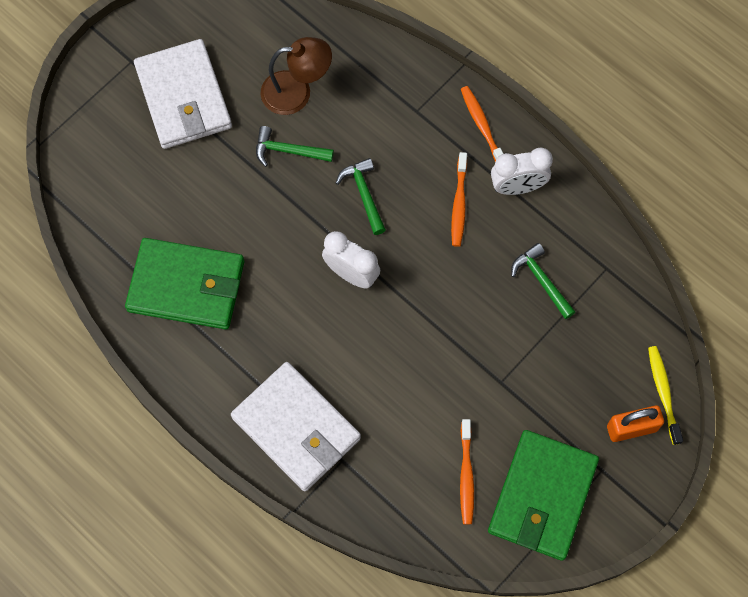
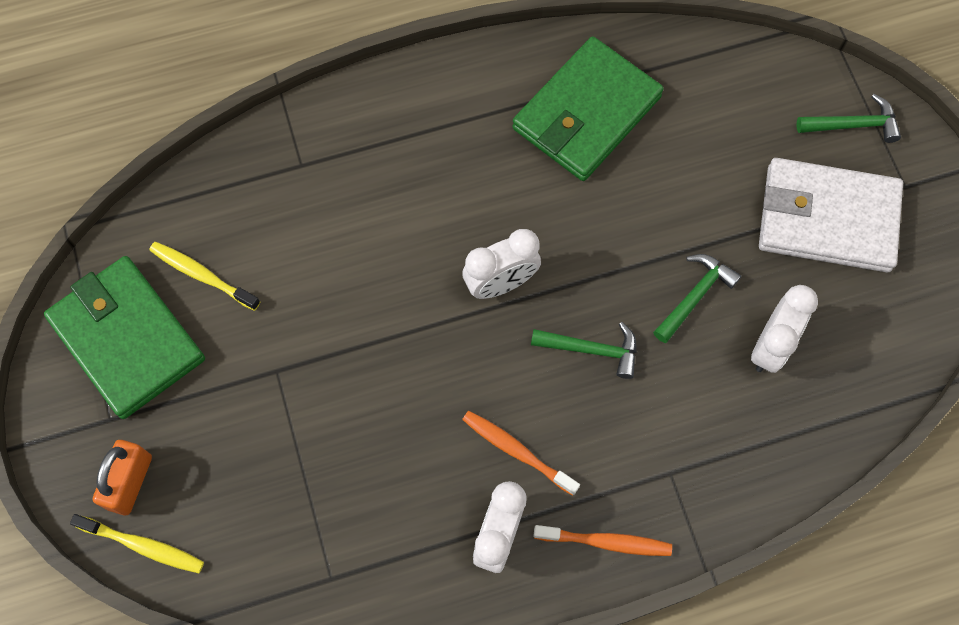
camera: 120 degrees right, 0 degrees up
white wallet [231,362,361,491] -> none
brown lamp [260,37,332,115] -> white clock [751,285,818,373]
orange toothbrush [460,419,474,524] -> yellow toothbrush [149,242,260,311]
green hammer [511,243,575,319] -> green hammer moved to [797,94,901,143]

